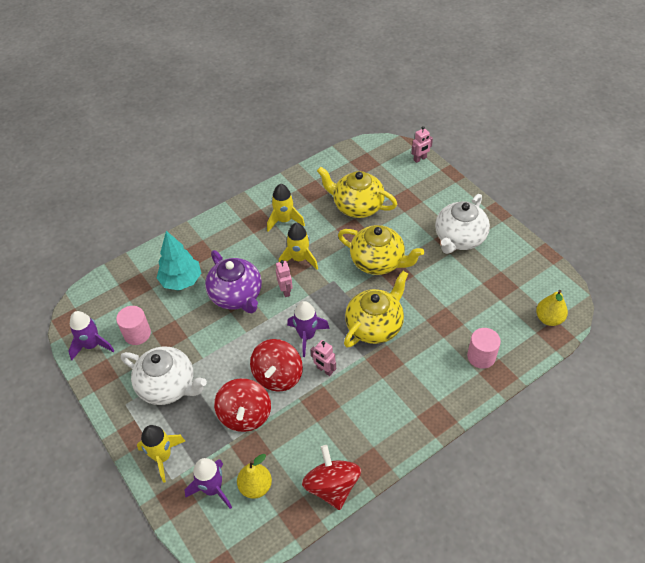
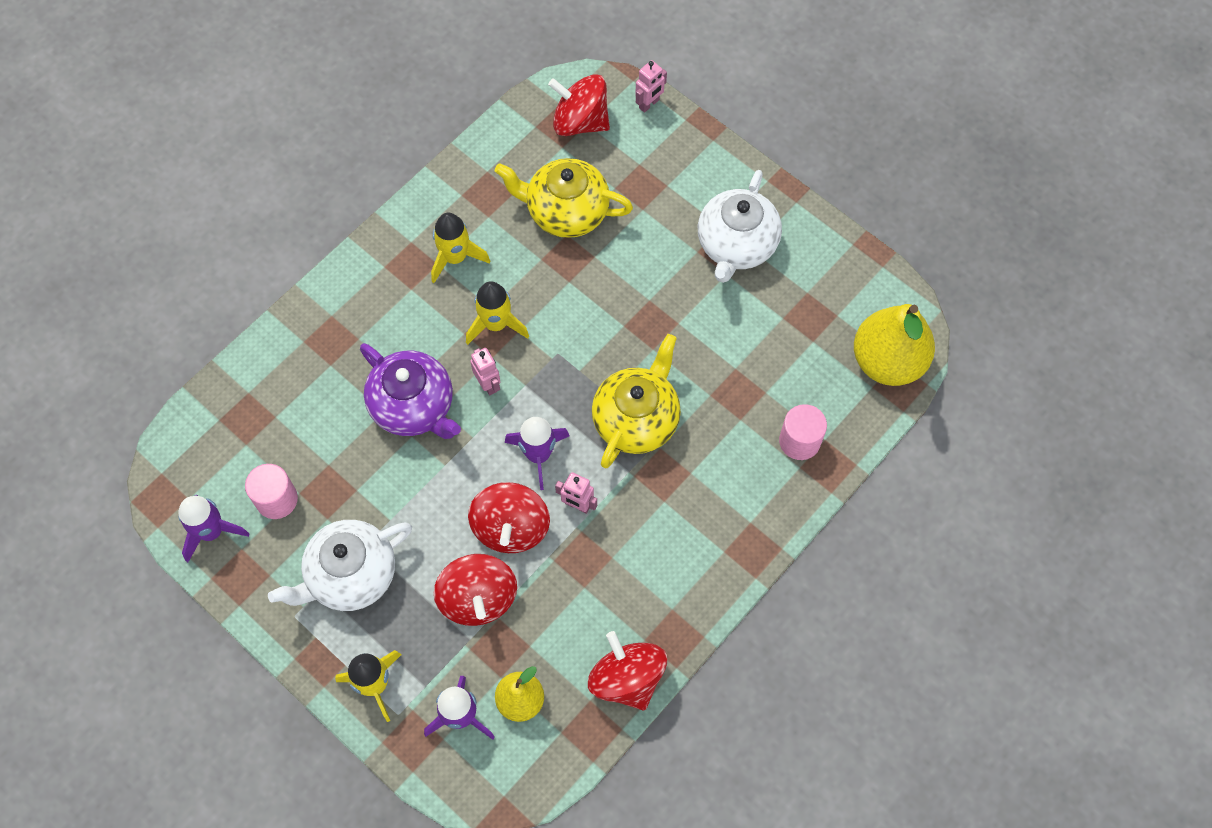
camera: 15 degrees left, 15 degrees up
white teapot [121,346,207,405] -> white teapot turned 135 degrees clockwise [268,520,412,611]
turquoise tree [157,231,201,291] -> none
yellow teapot [338,225,424,275] -> none
yellow pear [536,290,568,326] -> yellow pear [854,304,935,386], size x1.76
none -> red spinning top [548,74,610,136]

